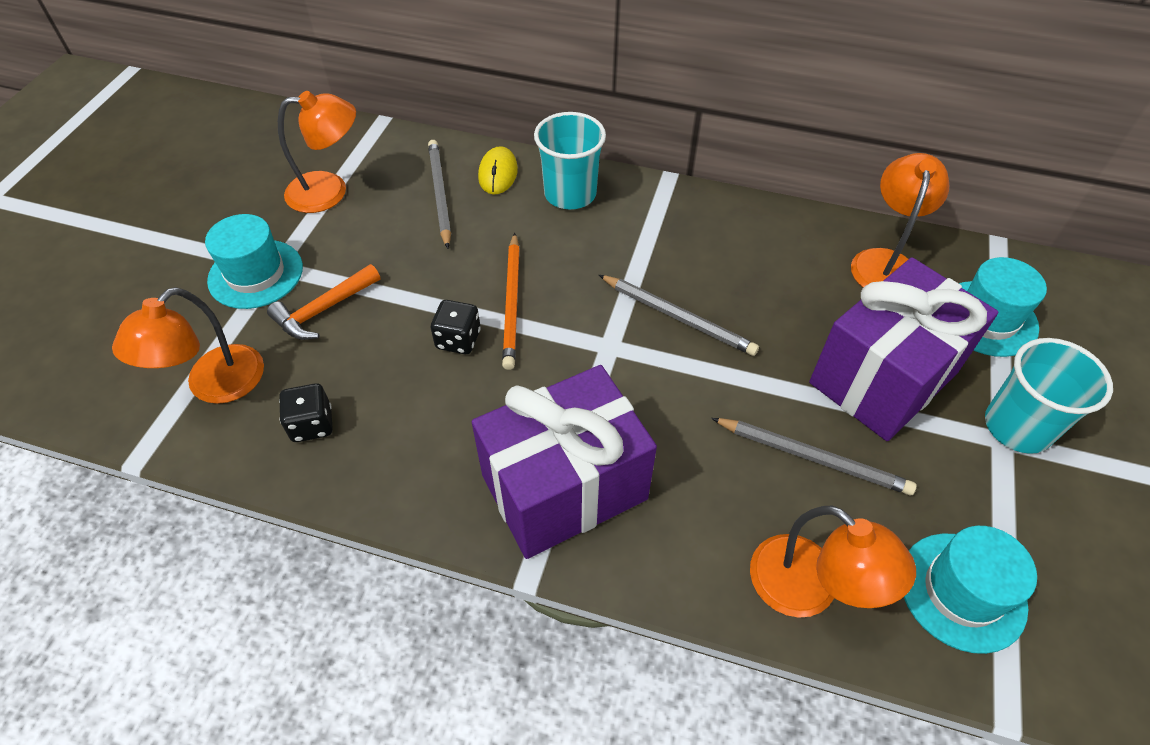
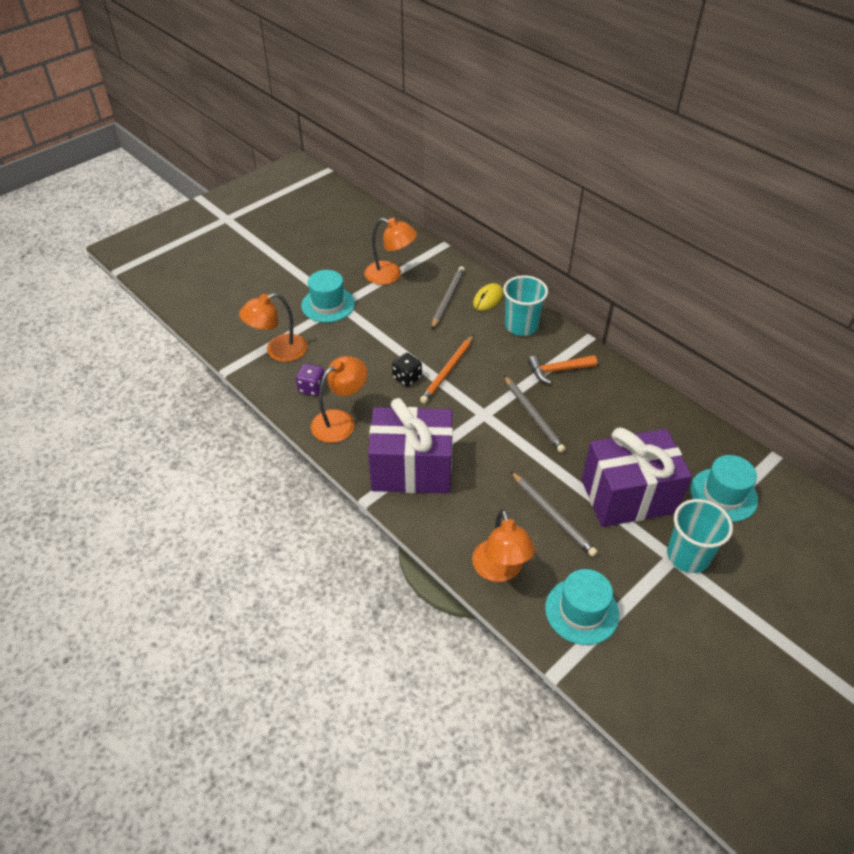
camera: 30 degrees right, 5 degrees down
orange hammer [267,264,380,340] -> orange hammer moved to [528,355,597,384]
black dice [279,383,333,442] -> purple dice [296,363,324,396]
orange lamp [851,153,949,287] -> orange lamp moved to [311,356,367,443]

